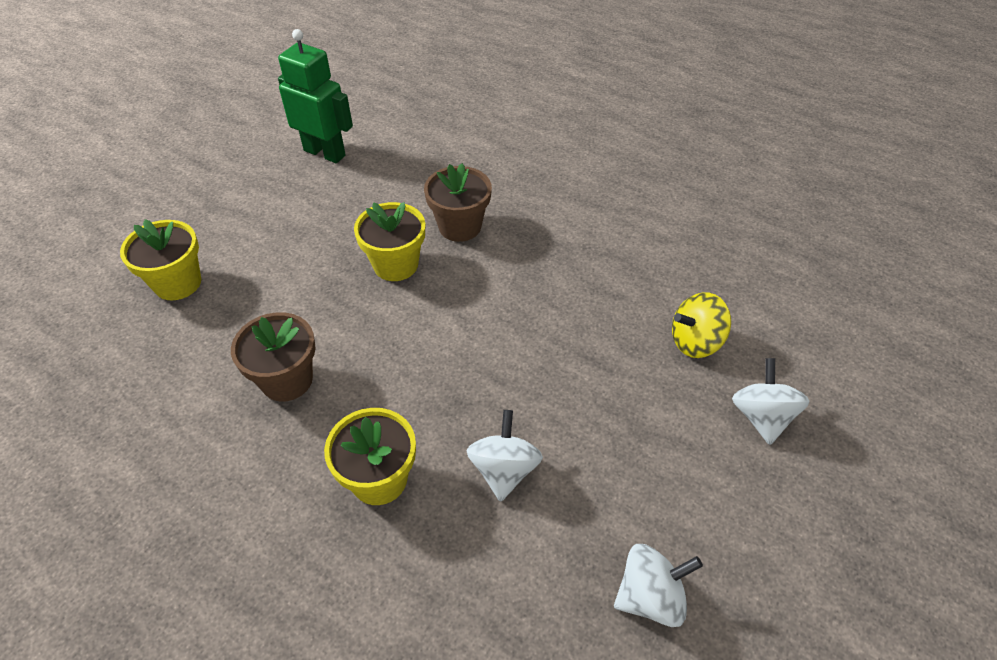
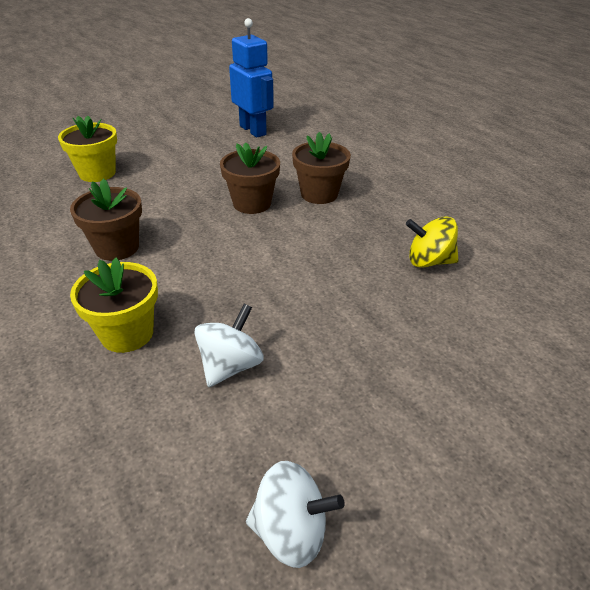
camera: 25 degrees right, 10 degrees down
green robot [278,29,353,163] -> blue robot [229,18,274,138]
yellow flower pot [354,202,425,281] -> brown flower pot [220,142,280,214]
yellow spinning top [672,292,731,358] -> yellow spinning top moved to [406,216,459,268]
white spinning top [732,358,810,445] -> none

